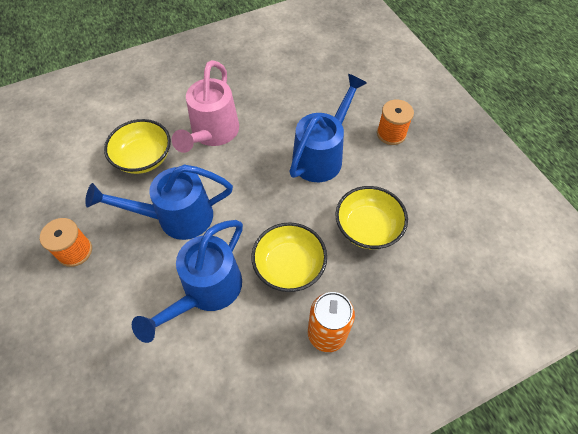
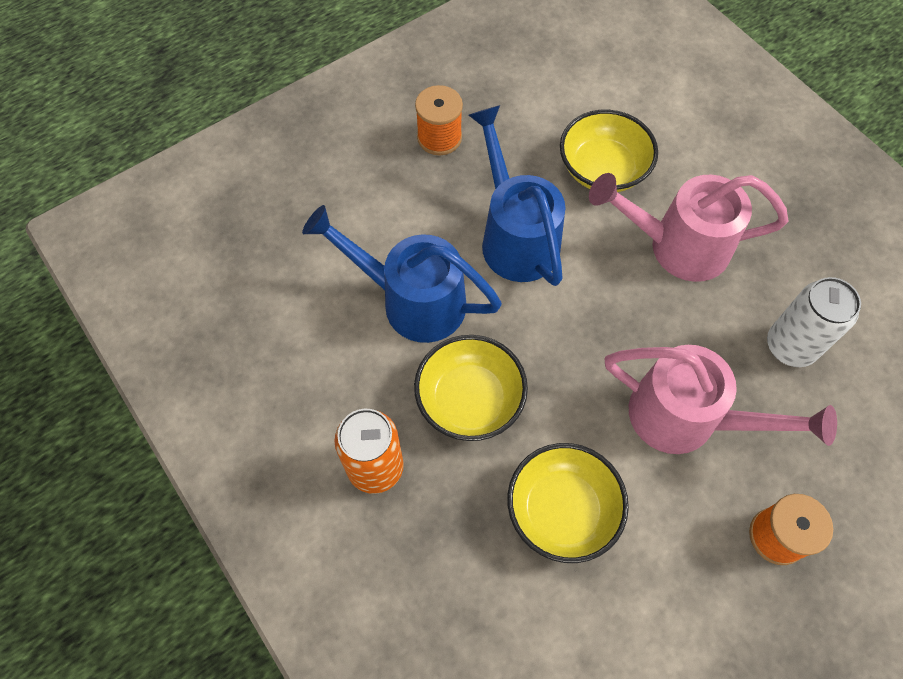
camera: 80 degrees right, 5 degrees up
blue watering can [289,74,367,182] -> pink watering can [605,345,837,454]
none -> white can [767,277,861,367]

